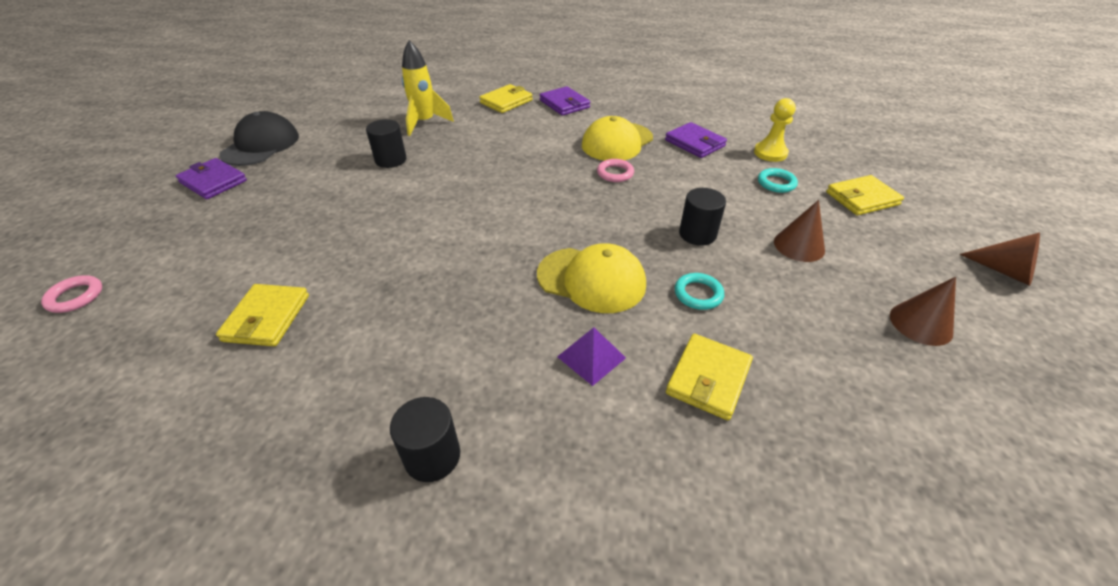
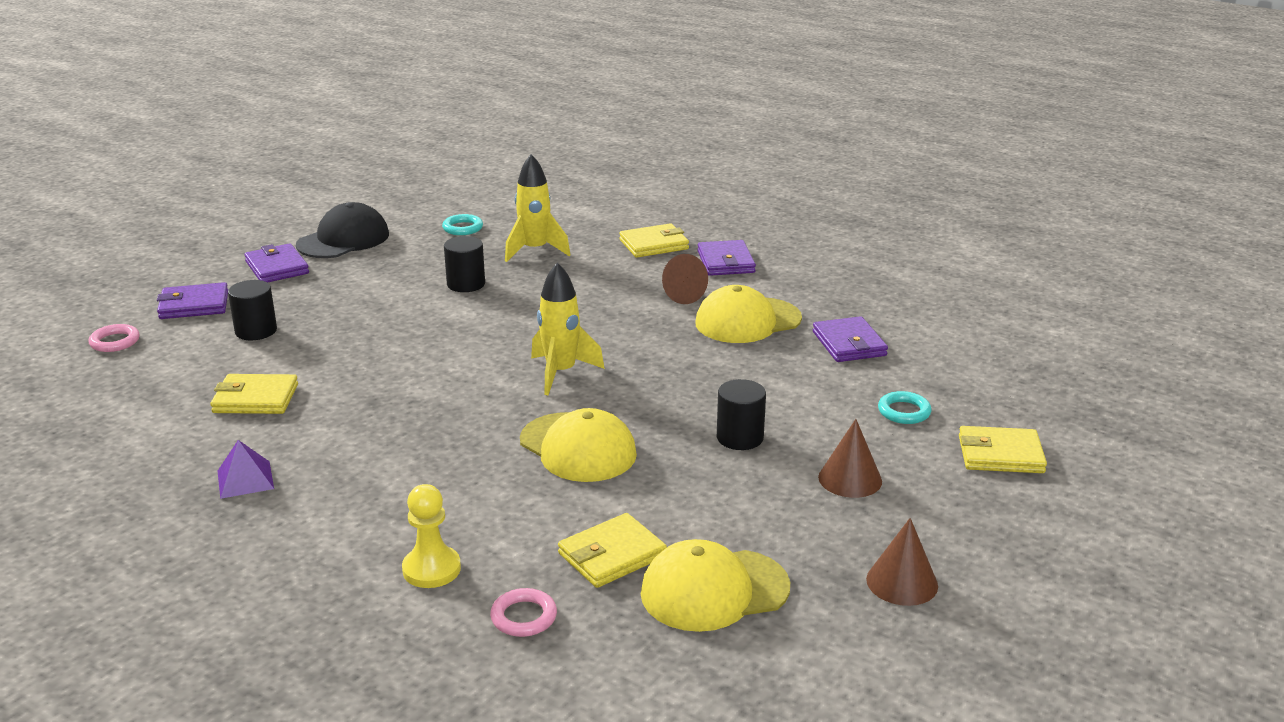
camera: 25 degrees right, 15 degrees down
yellow wallet [216,284,309,346] -> yellow wallet turned 60 degrees clockwise [210,374,298,414]
black cylinder [390,397,460,482] -> black cylinder moved to [228,280,277,340]
purple pyramid [557,327,626,386] -> purple pyramid moved to [217,440,274,499]
pink ring [597,159,634,182] -> pink ring moved to [490,588,557,637]
turquoise ring [675,273,724,310] -> turquoise ring moved to [442,214,483,235]
yellow pawn [754,98,796,162] -> yellow pawn moved to [402,484,461,588]
brown cone [959,232,1040,286] -> brown cone moved to [662,254,708,304]
none -> purple wallet [157,282,228,319]
none -> yellow rocket [531,262,605,395]
none -> yellow cap [641,539,790,632]

